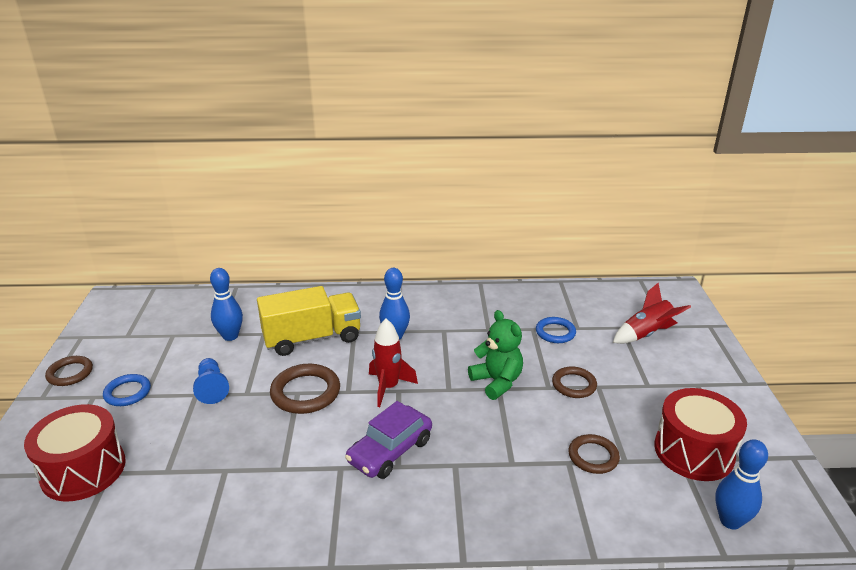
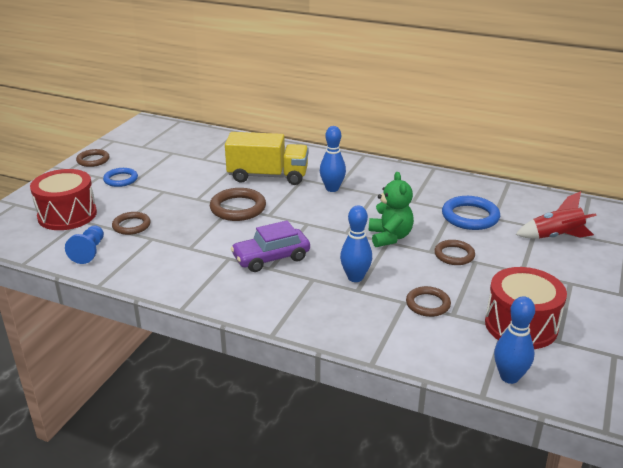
camera: 25 degrees right, 0 degrees up
blue pawn [193,358,229,404] -> blue pawn moved to [65,226,104,264]
blue bowling pin [210,268,243,341] -> blue bowling pin moved to [340,205,372,282]
red rocket [369,319,418,407] -> none
blue ring [536,317,576,343] -> blue ring [442,196,500,230], size x1.55
none -> brown ring [112,212,151,235]

